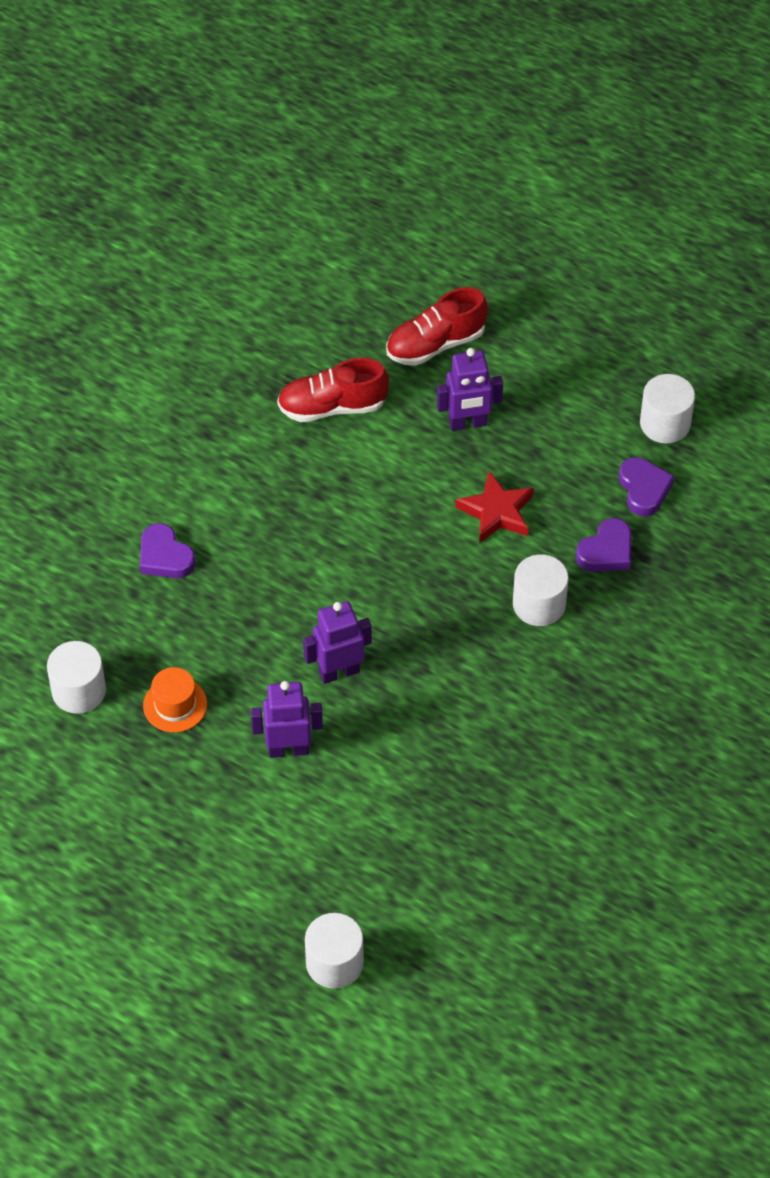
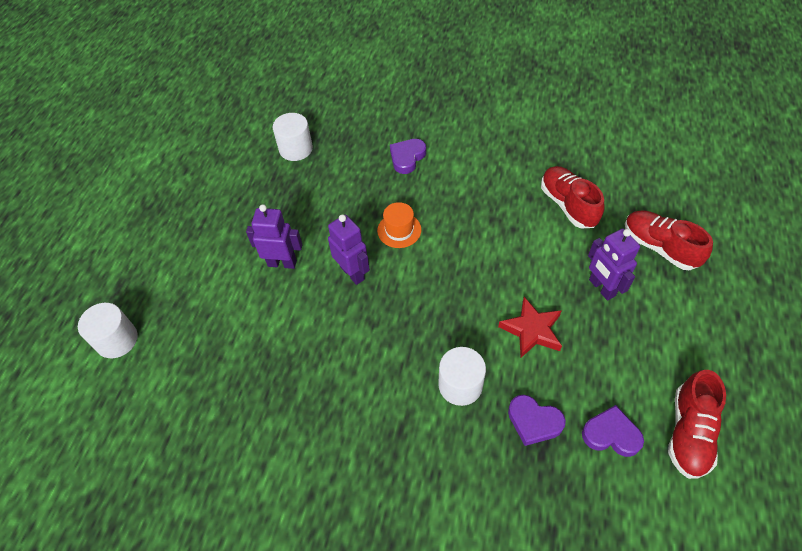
camera: 75 degrees right, 0 degrees up
orange hat [143,667,207,732] -> orange hat moved to [377,202,422,248]
purple robot [251,681,323,758] -> purple robot turned 60 degrees counterclockwise [246,204,302,269]
purple heart [619,457,675,516] -> purple heart turned 135 degrees counterclockwise [582,405,644,457]
white cylinder [640,374,695,444] -> red shoe [668,370,726,479]

